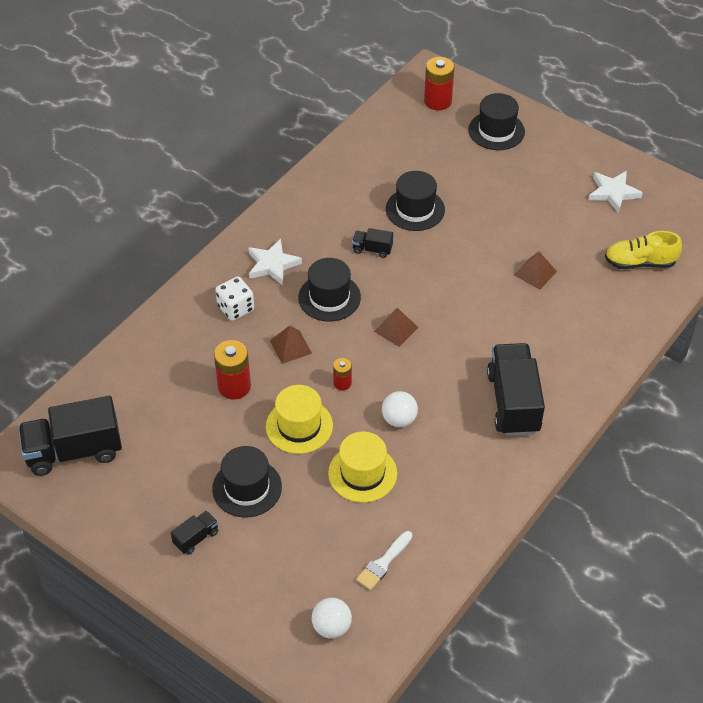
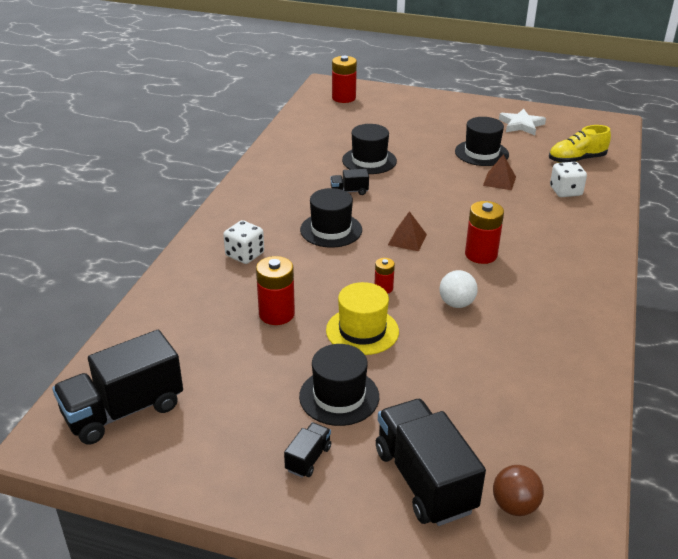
camera: 20 degrees left, 15 degrees down
white star [248,239,302,285] -> none
brown pyramid [270,325,312,364] -> none
white ball [312,598,352,639] -> brown ball [493,465,544,516]
yellow hat [328,431,397,503] -> none
white brush [356,531,412,590] -> none
black hat [468,93,525,150] -> black hat moved to [455,117,509,166]
black truck [487,343,545,436] -> black truck moved to [376,399,486,526]
none -> red battery [465,201,504,264]
none -> white dice [550,162,587,197]

